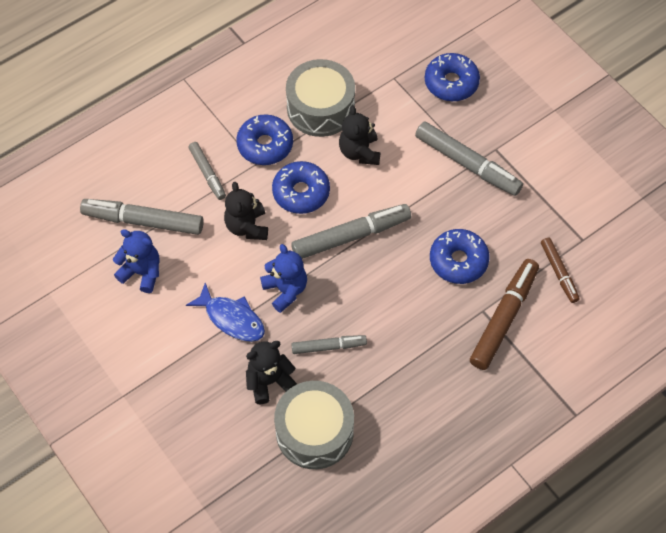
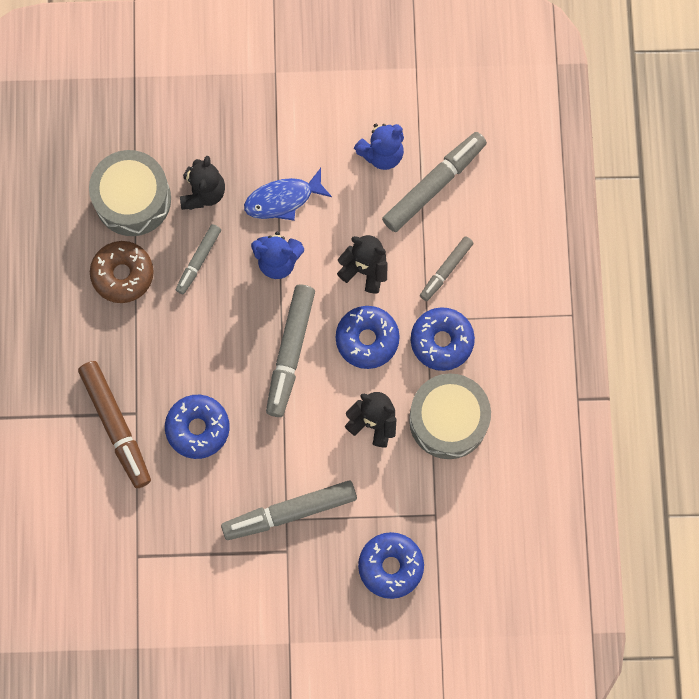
camera: 125 degrees right, 15 degrees up
grey marker [189,142,226,200] -> grey marker turned 60 degrees counterclockwise [420,236,474,301]
brown marker [541,238,579,303] -> none
none -> brown donut [90,241,154,303]

